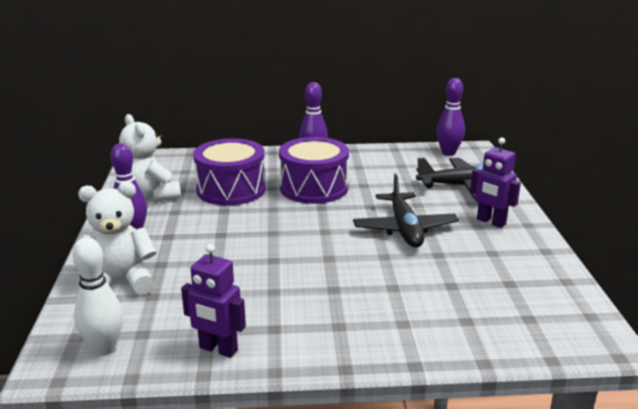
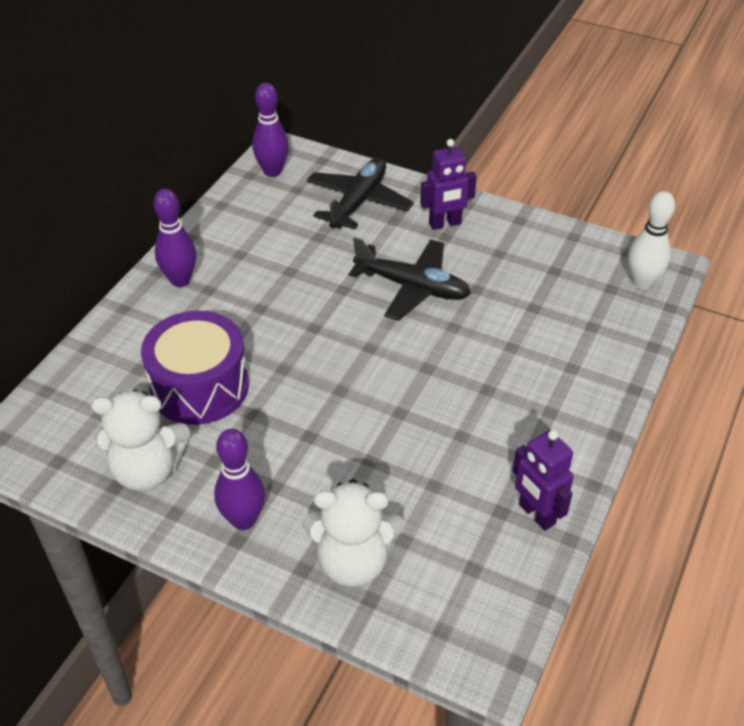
camera: 60 degrees left, 20 degrees up
white teddy bear [73,182,156,295] -> white teddy bear turned 105 degrees counterclockwise [302,479,404,587]
white bowling pin [73,237,123,356] -> white bowling pin moved to [628,191,675,290]
purple robot [181,244,246,358] -> purple robot turned 90 degrees clockwise [512,430,574,531]
purple drum [279,137,349,204] -> none

